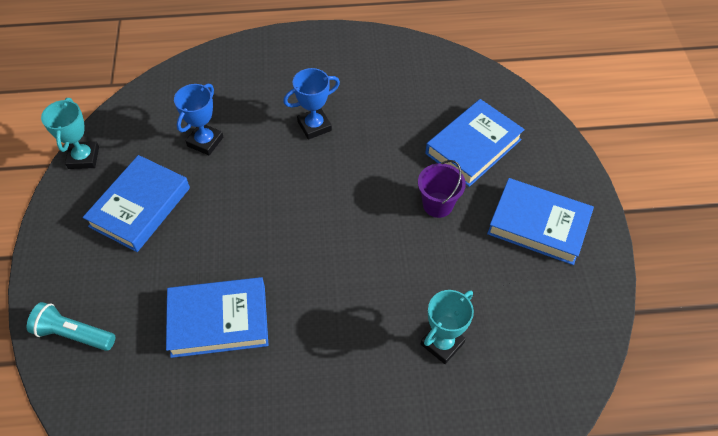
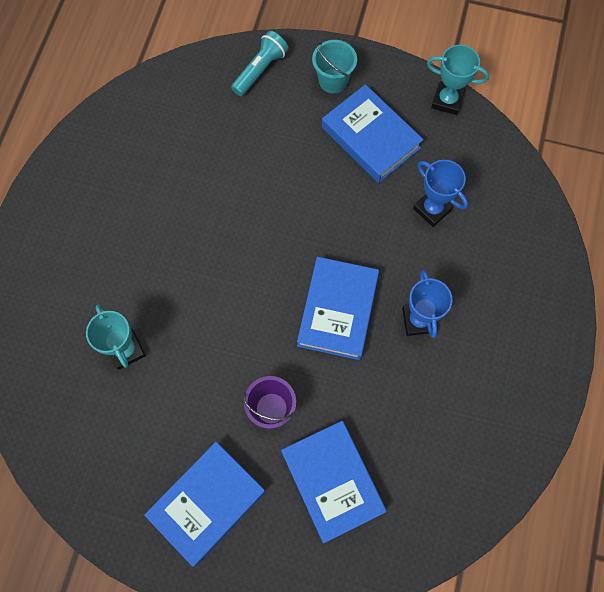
camera: 110 degrees right, 15 degrees up
blue book [166,277,268,358] -> blue book moved to [297,257,379,360]
none -> turquoise bucket [312,40,357,94]

